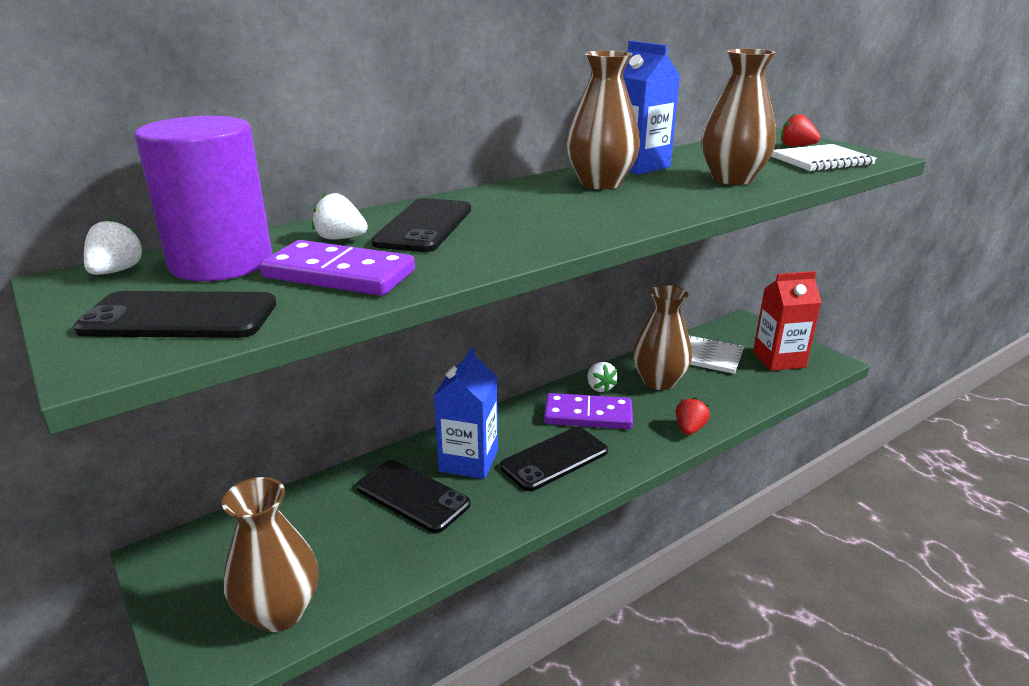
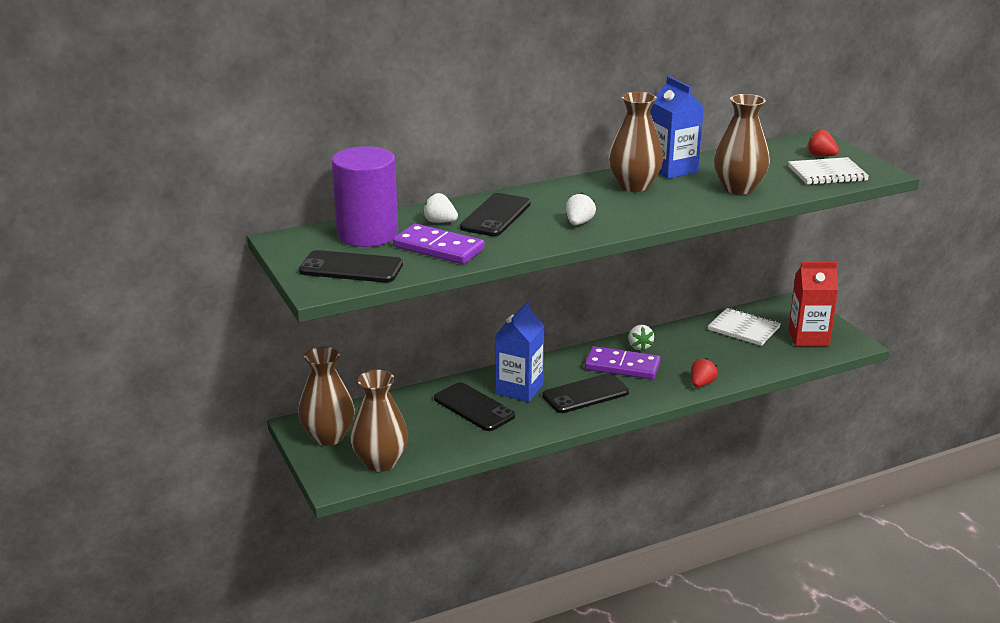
camera: 10 degrees right, 0 degrees up
white strawberry [84,218,145,275] -> white strawberry moved to [566,192,596,225]
brown vase [633,285,692,390] -> brown vase moved to [298,347,355,446]

